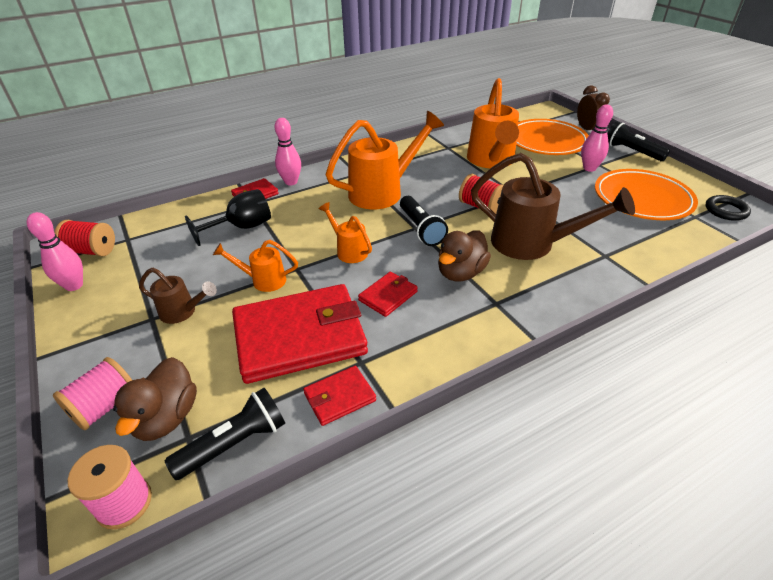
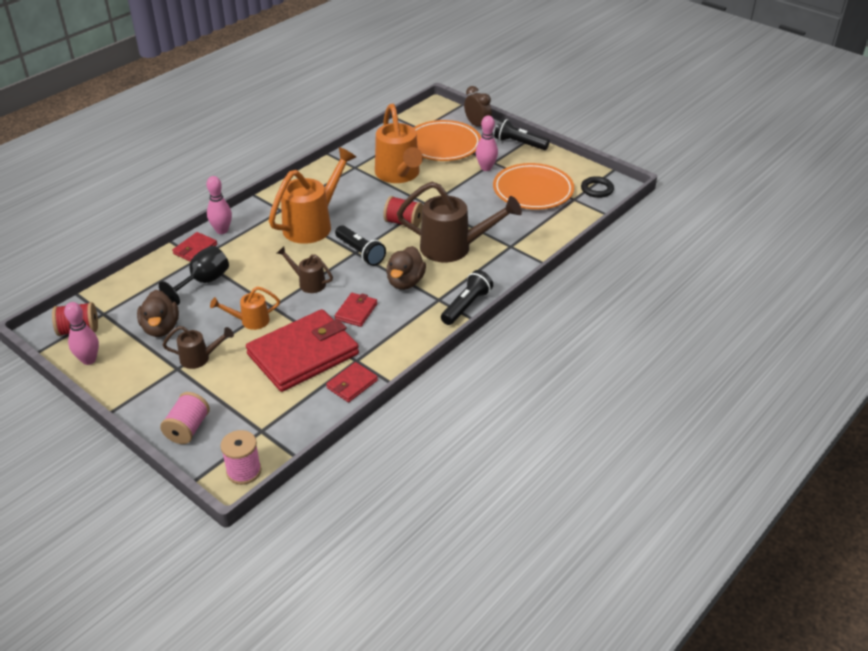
camera: 20 degrees left, 0 degrees up
brown duck [113,357,197,441] -> brown duck moved to [137,290,179,337]
black flashlight [165,388,285,480] -> black flashlight moved to [441,270,493,325]
orange watering can [319,202,372,263] -> brown watering can [277,247,333,293]

